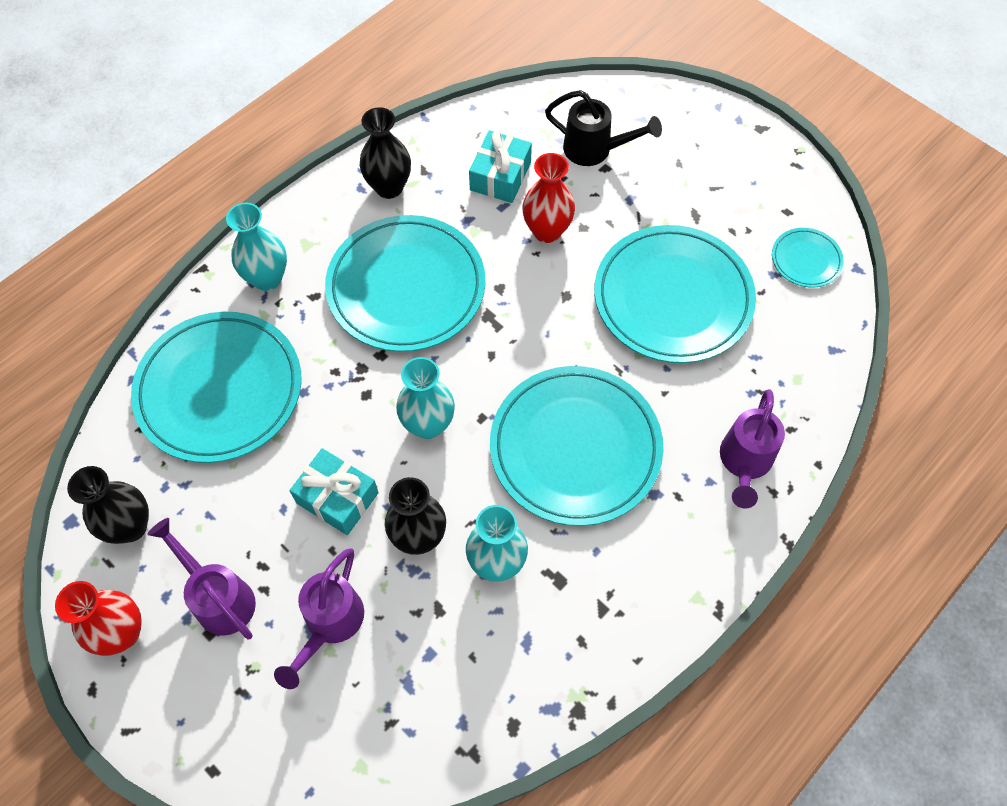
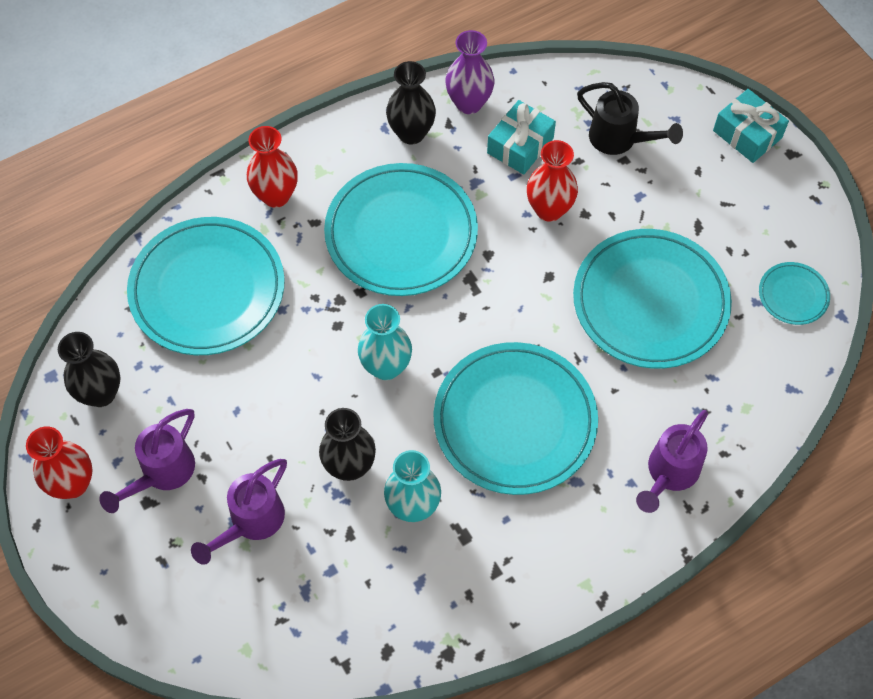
camera: 15 degrees right, 0 degrees up
purple watering can [147,518,256,639] -> purple watering can turned 120 degrees counterclockwise [99,409,195,513]
turquoise vase [226,203,287,291] -> red vase [247,126,298,208]
turquoise gift [290,448,379,535] -> turquoise gift moved to [713,89,789,163]
none -> purple vase [445,30,494,114]

